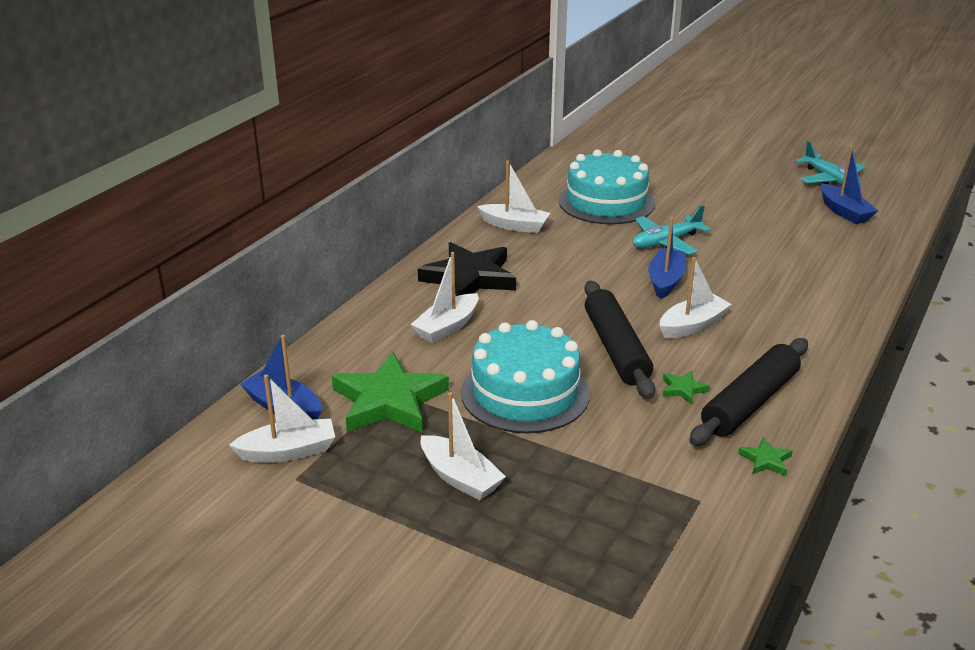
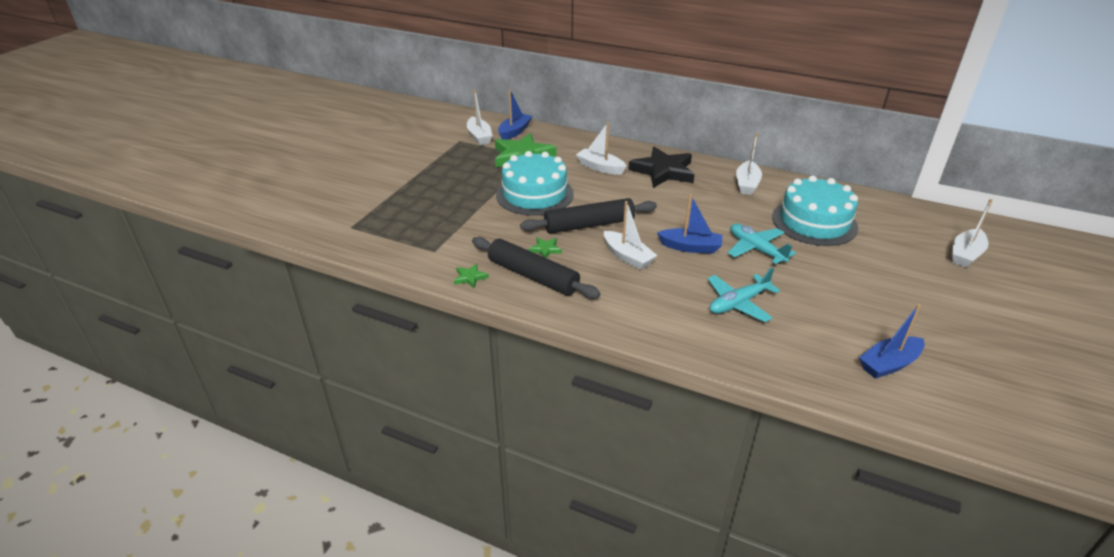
camera: 85 degrees right, 5 degrees up
white boat [420,392,506,500] -> white boat moved to [952,199,993,268]
turquoise plane [795,141,865,186] -> turquoise plane moved to [708,268,780,322]

